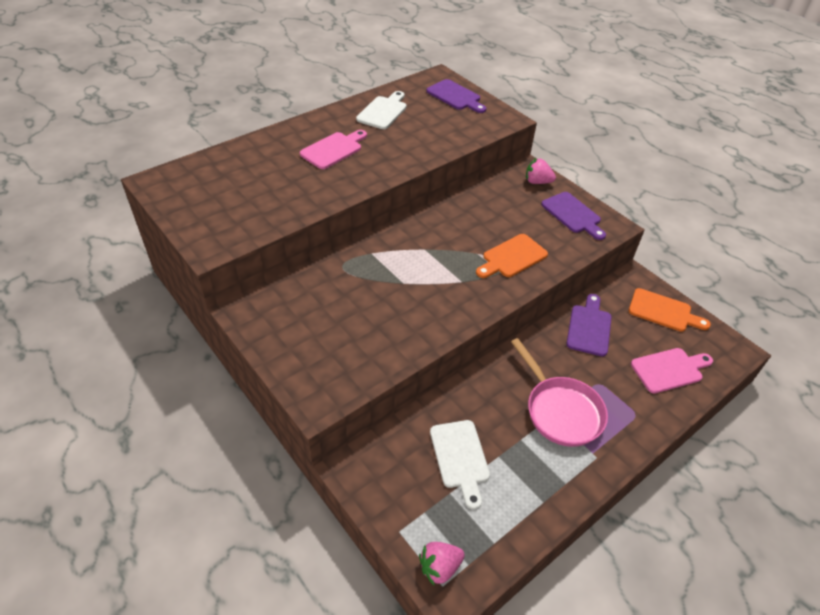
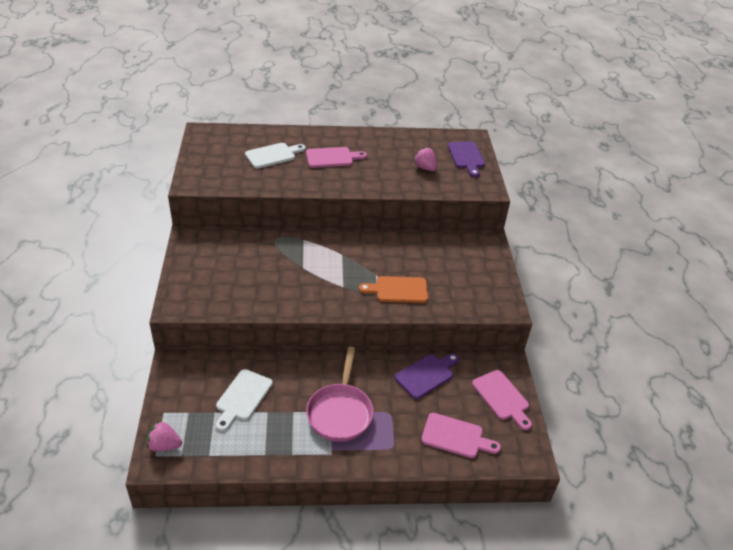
camera: 35 degrees right, 5 degrees down
white cutting board [356,91,407,129] -> white cutting board moved to [245,143,306,169]
pink strawberry [526,158,556,184] -> pink strawberry moved to [413,147,437,171]
purple cutting board [541,192,606,240] -> none
orange cutting board [629,288,711,332] -> pink cutting board [472,370,532,430]

